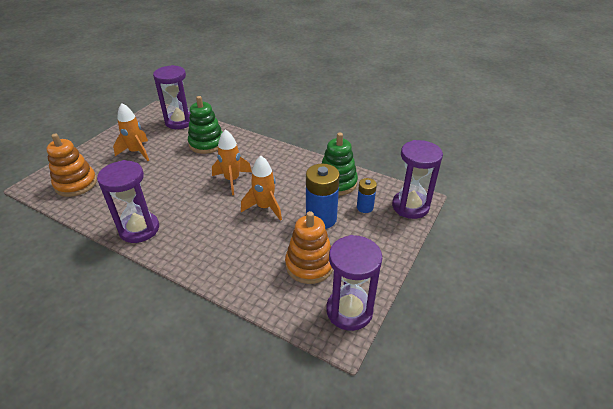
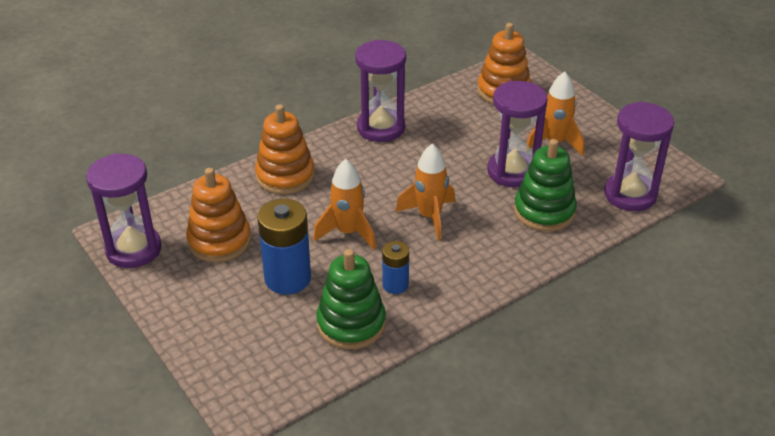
camera: 115 degrees right, 0 degrees up
blue battery [357,178,377,213] -> blue battery moved to [382,241,409,294]
purple hourglass [392,140,443,219] -> purple hourglass moved to [487,81,547,187]
none -> orange stacking toy [255,104,315,194]

